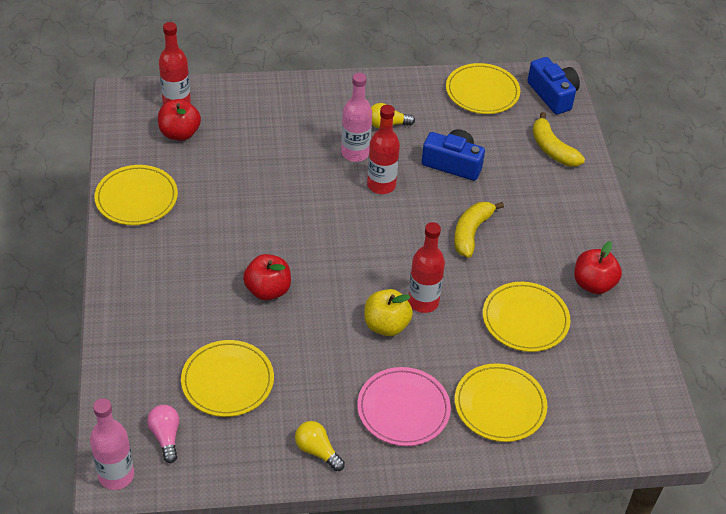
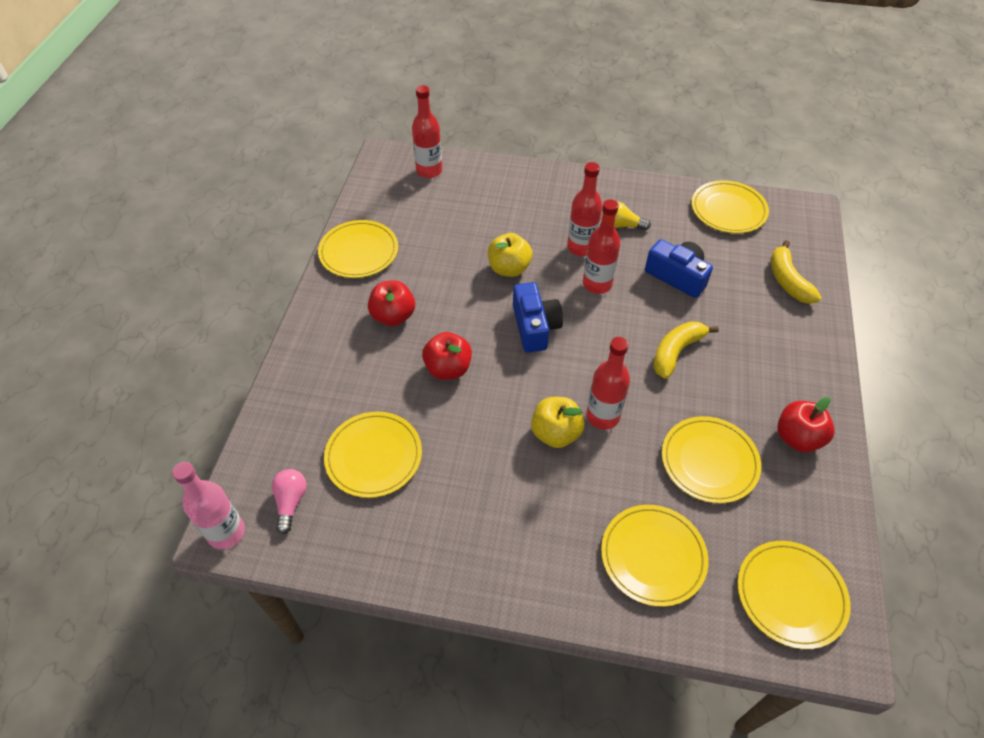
camera: 20 degrees right, 5 degrees up
red apple [158,99,201,141] -> red apple moved to [368,280,415,326]
yellow light bulb [295,421,345,471] -> none
pink bottle [341,73,372,162] -> red bottle [567,162,602,256]
pink plate [357,367,451,446] -> none
blue camera [527,57,580,115] -> blue camera moved to [513,282,563,352]
none -> yellow apple [488,233,533,277]
none -> yellow plate [738,541,851,649]

